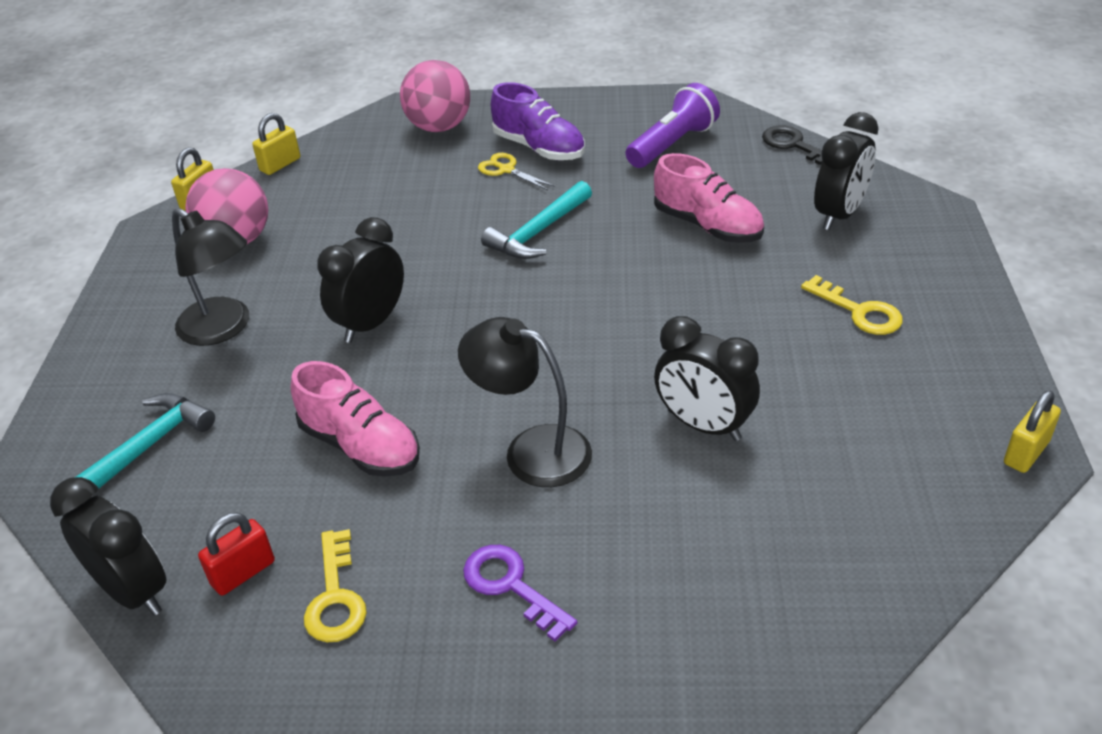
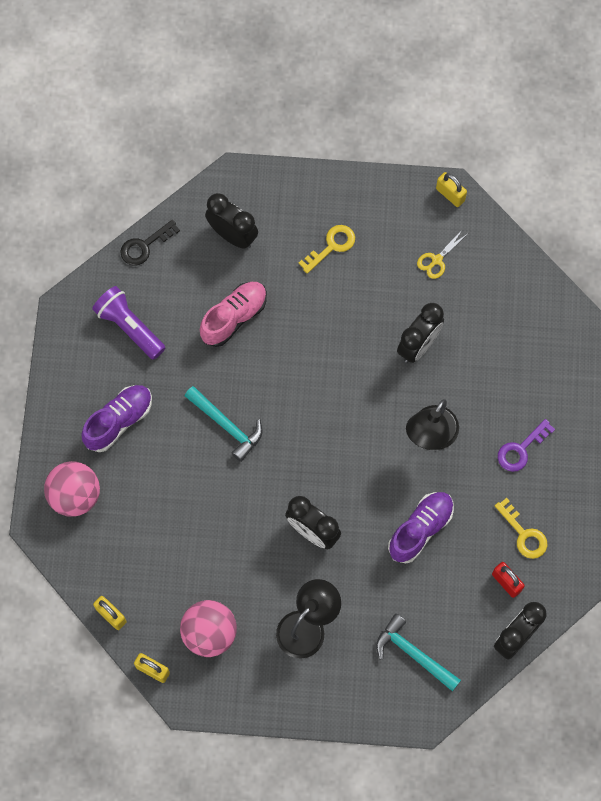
camera: 90 degrees left, 30 degrees up
pink shoe [291,361,420,477] -> purple shoe [388,492,454,563]
yellow key [304,529,367,642] -> yellow key turned 60 degrees clockwise [495,498,547,559]
yellow scissors [478,153,555,190] -> yellow scissors moved to [417,229,467,279]

